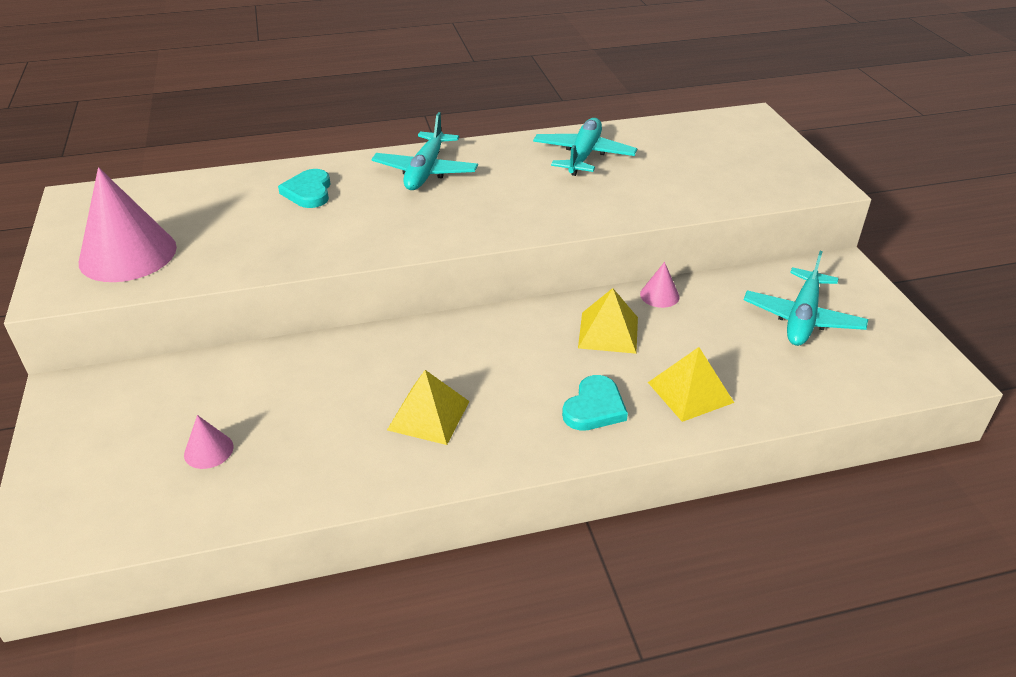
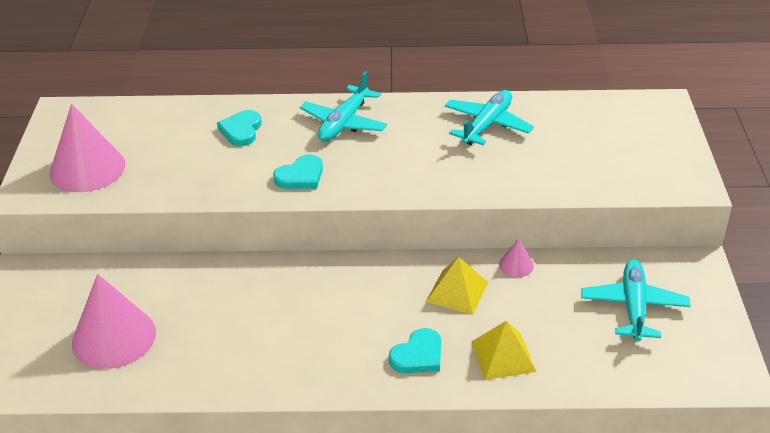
camera: 15 degrees right, 0 degrees up
pink cone [184,415,233,469] -> pink cone [72,274,156,369], size x2.24
yellow pyramid [387,370,469,445] -> none
turquoise plane [744,251,868,346] -> turquoise plane turned 150 degrees clockwise [581,260,690,342]
none -> turquoise heart [273,154,323,189]

